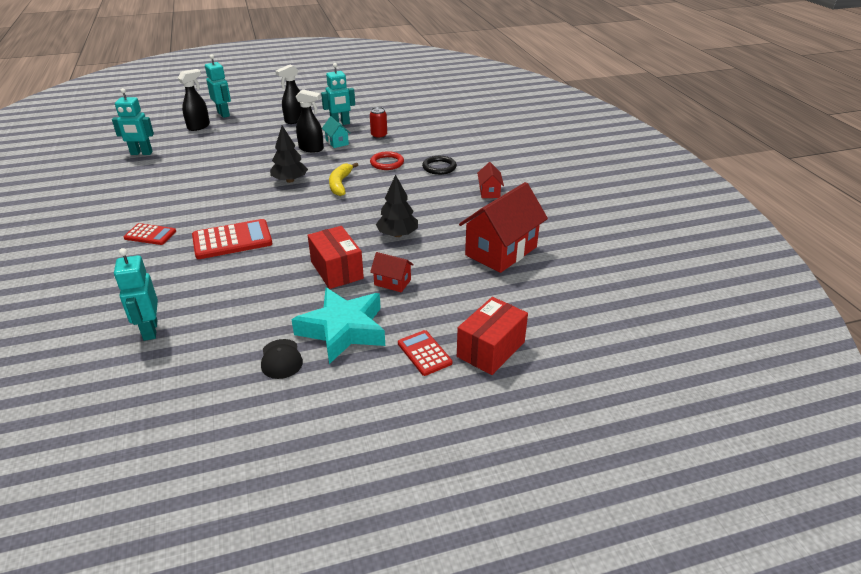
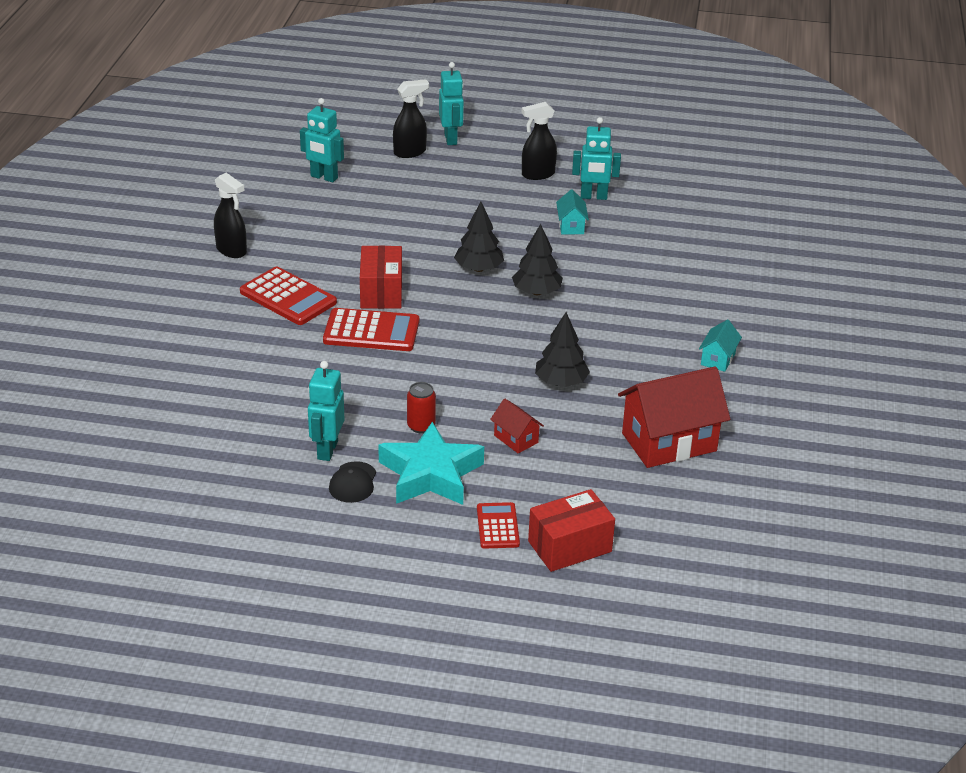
camera: 25 degrees right, 0 degrees up
turquoise robot [114,248,158,341] -> turquoise robot moved to [308,361,345,461]
red calculator [123,223,176,245] -> red calculator [240,267,337,325], size x1.67
black spray bottle [295,89,324,152] -> black spray bottle moved to [214,173,247,258]
red box [308,226,364,289] -> red box moved to [360,245,402,309]
yellow banana [329,162,358,196] -> black tree [512,224,563,295]
red can [370,107,387,139] -> red can moved to [407,382,436,433]
red ring [370,151,404,170] -> none
black ring [422,156,457,175] -> none
red house [477,162,504,198] -> turquoise house [699,320,742,372]

